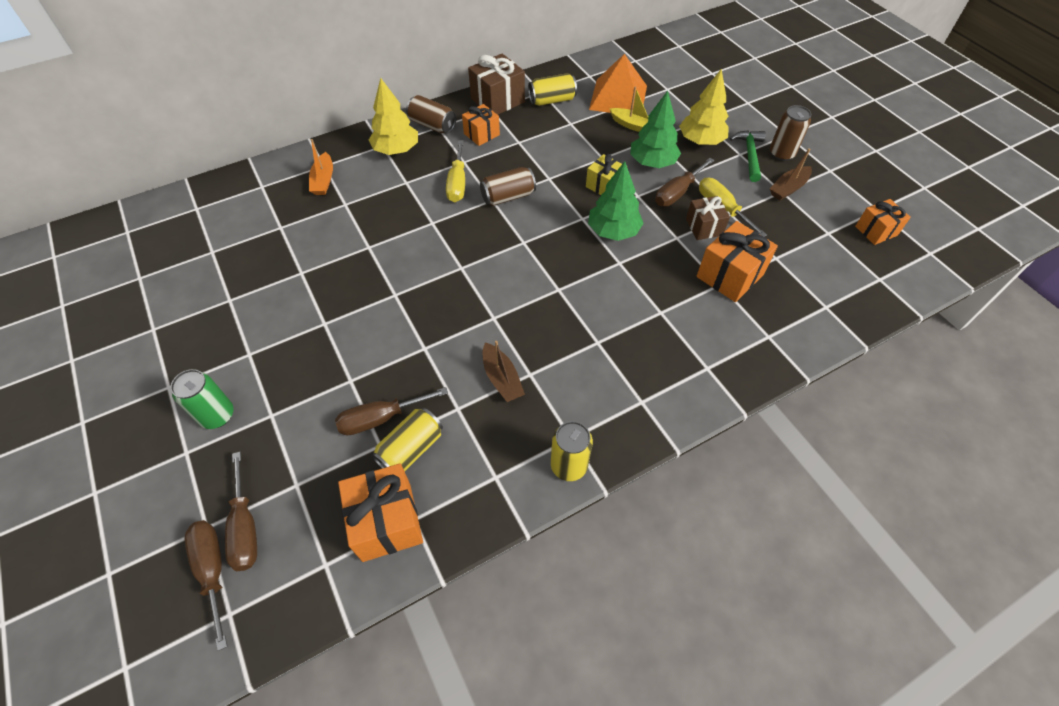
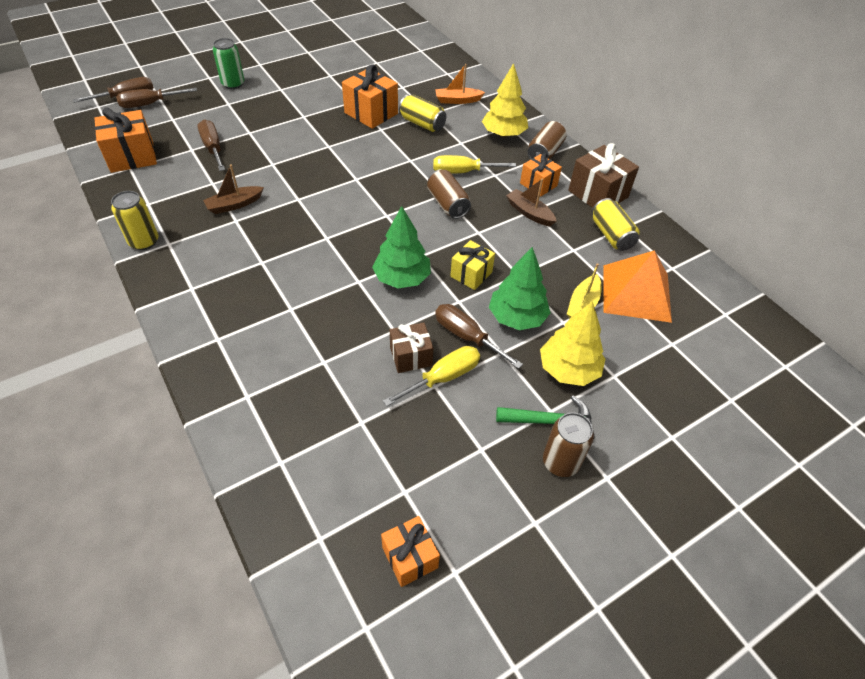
camera: 85 degrees right, 5 degrees down
yellow can [371,408,443,471] -> yellow can moved to [399,95,446,132]
orange gift [696,221,778,302] -> orange gift moved to [342,64,398,129]
brown boat [770,148,812,200] -> brown boat moved to [506,178,556,226]

